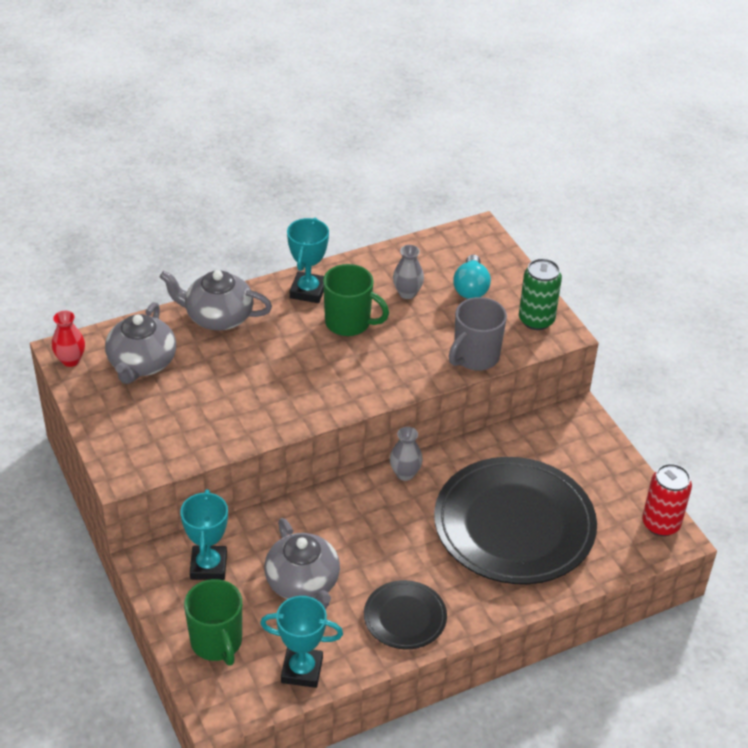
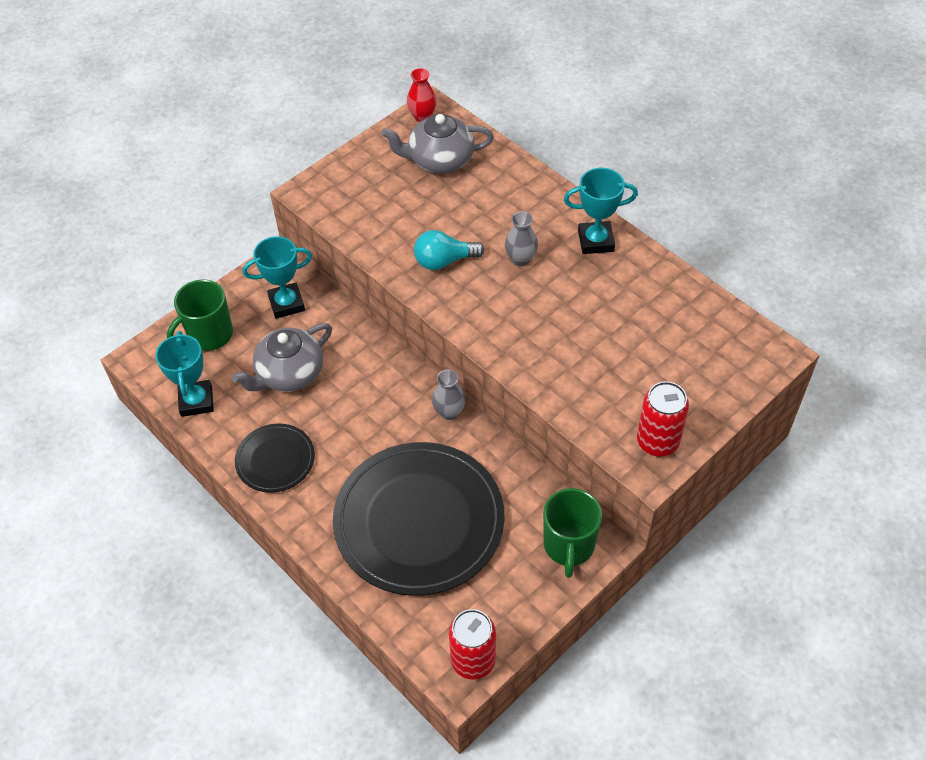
camera: 75 degrees right, 10 degrees up
grey teapot [160,270,272,331] -> none
green mug [323,264,389,336] -> green mug moved to [543,488,602,578]
grey vase [393,245,424,299] -> grey vase moved to [505,211,538,266]
grey mug [449,297,507,370] -> none
turquoise light bulb [453,255,491,299] -> turquoise light bulb moved to [414,230,484,270]
green can [519,258,562,330] -> red can [637,381,689,456]

